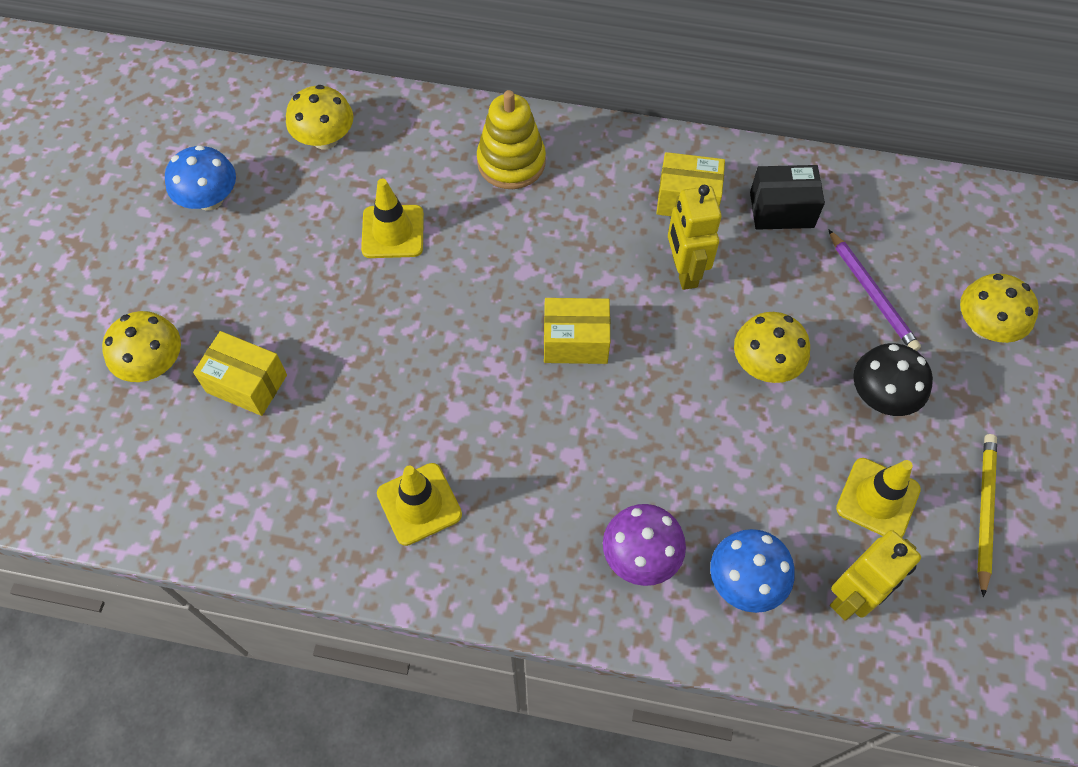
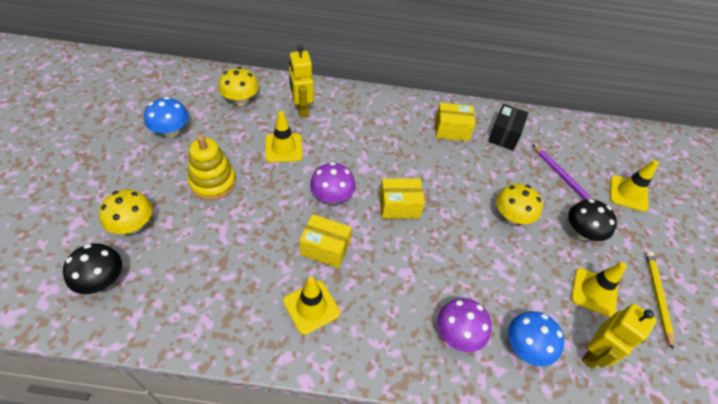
camera: 10 degrees left, 10 degrees down
yellow box [193,331,287,416] -> yellow box moved to [300,214,352,268]
yellow stacking toy [477,90,546,189] -> yellow stacking toy moved to [188,135,236,200]
yellow robot [668,185,722,290] -> yellow robot moved to [289,45,314,118]
black box [750,165,825,230] -> black box turned 60 degrees counterclockwise [488,104,529,150]
yellow mushroom [960,273,1039,343] -> yellow traffic cone [610,160,659,212]
none -> black mushroom [63,243,122,294]
none -> purple mushroom [310,162,356,204]

